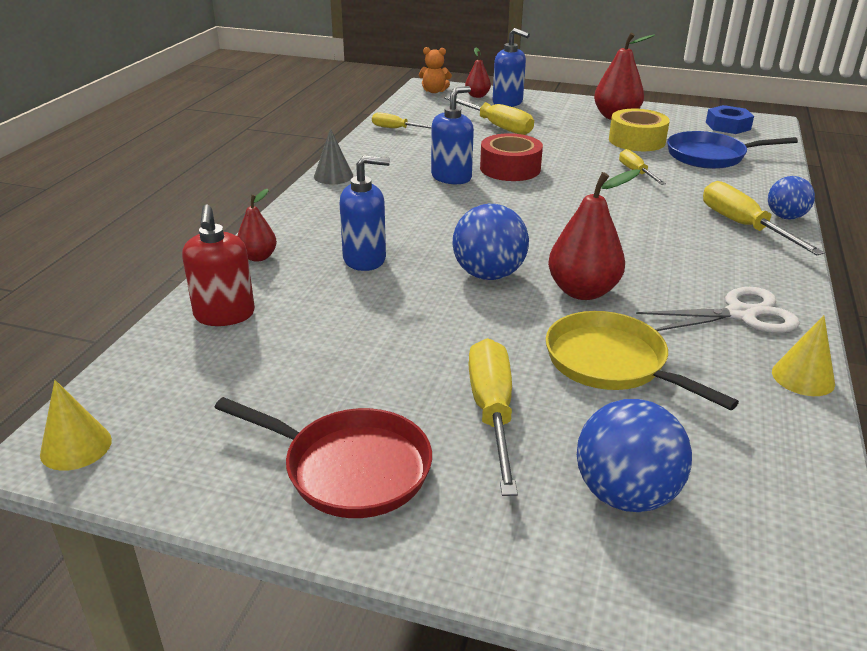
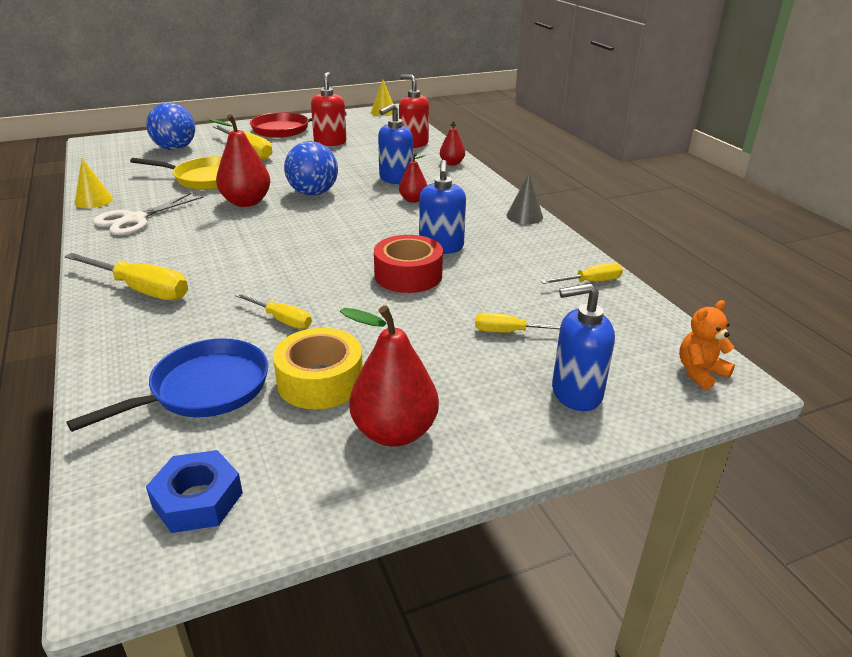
camera: 140 degrees right, 0 degrees up
yellow screwdriver [444,96,534,135] -> yellow screwdriver [475,313,560,332], size x0.59
red pear [465,48,491,98] -> red pear moved to [399,153,427,203]
blue ball [768,176,815,220] -> none
none -> red soap dispenser [311,72,347,146]

